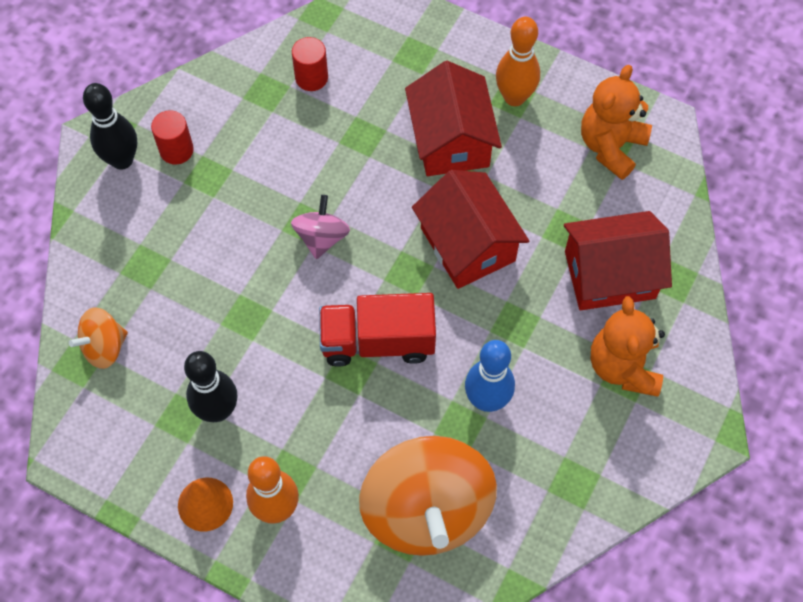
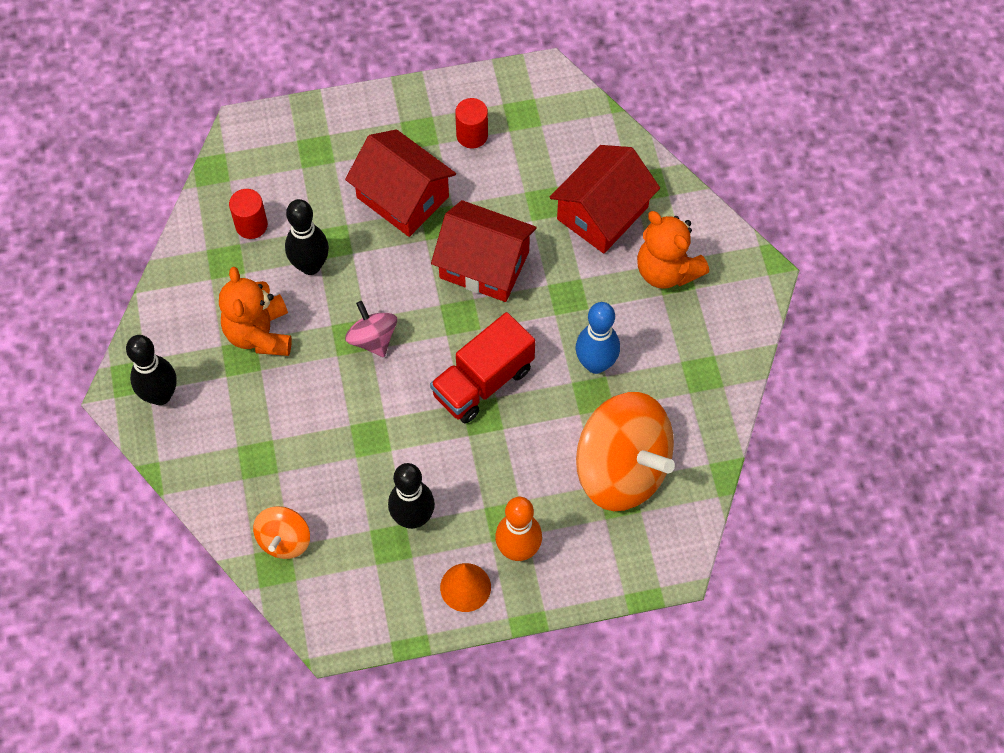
camera: 40 degrees left, 0 degrees up
red cylinder [151,110,194,165] -> red cylinder moved to [455,98,488,148]
orange bowling pin [496,17,540,106] -> none
orange teddy bear [581,65,652,180] -> orange teddy bear moved to [219,267,292,356]
none -> black bowling pin [285,199,329,275]

